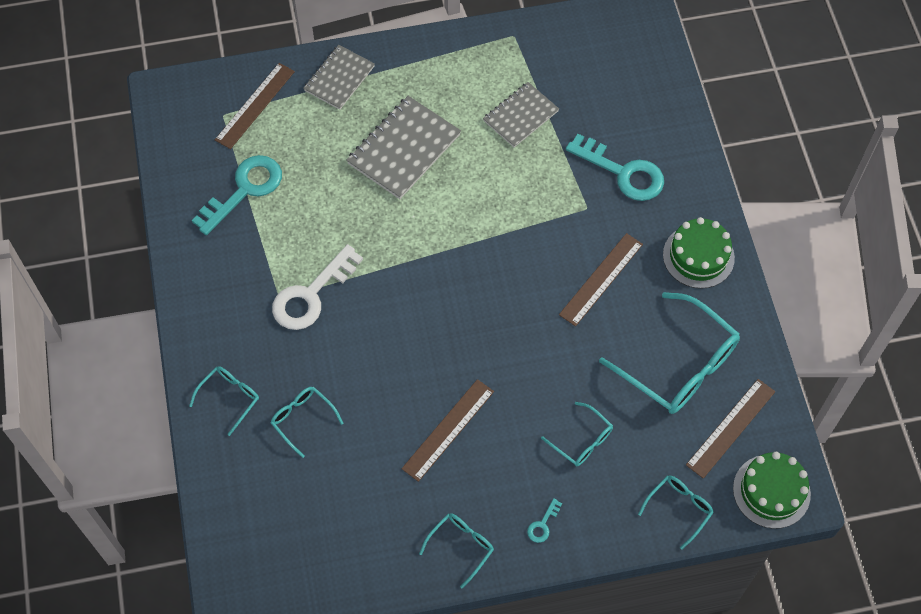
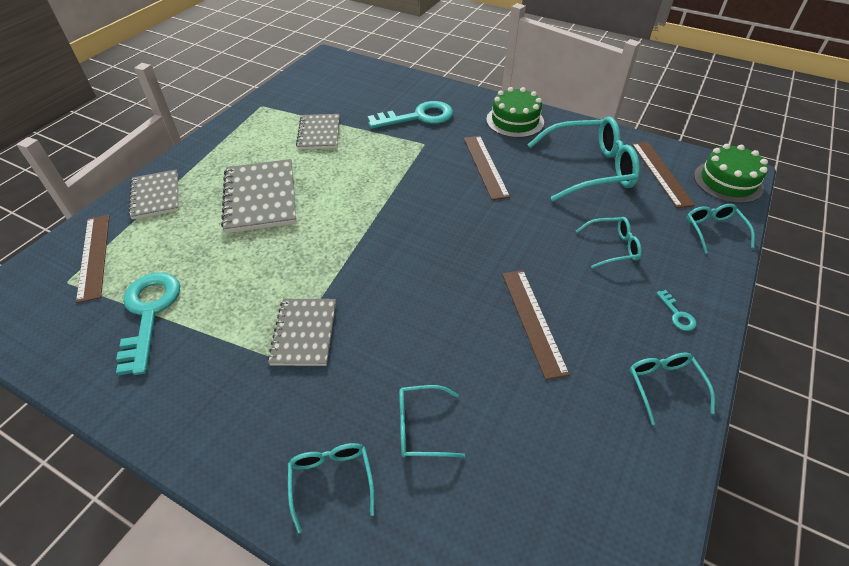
camera: 50 degrees left, 15 degrees down
white key [272,244,363,330] -> grey notebook [268,299,336,366]

